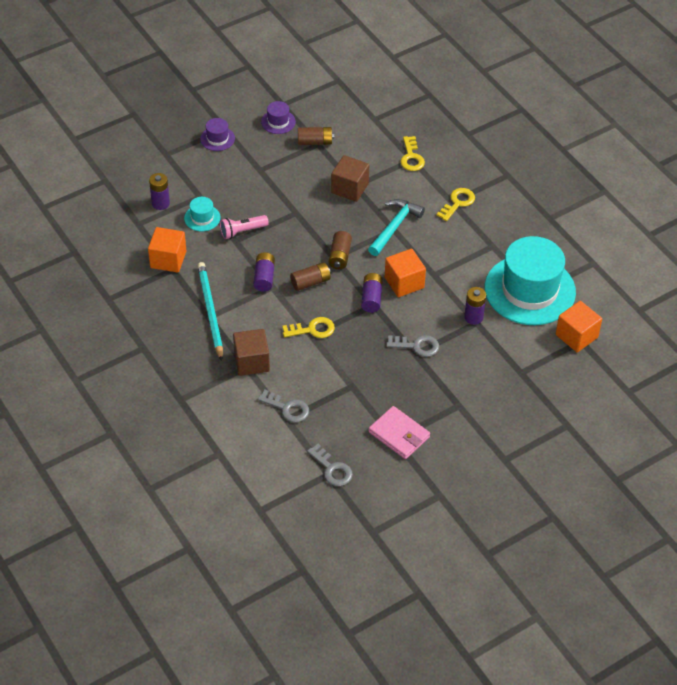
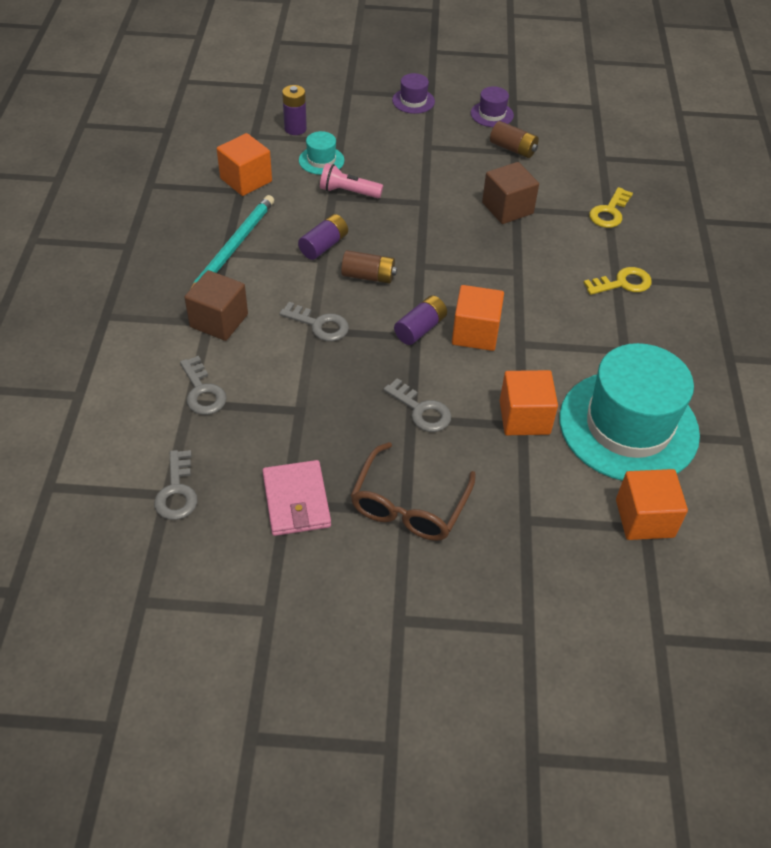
camera: 35 degrees right, 0 degrees up
yellow key [282,317,335,338] -> grey key [279,302,349,341]
brown battery [328,231,352,269] -> none
turquoise hammer [368,199,425,256] -> none
purple battery [464,287,486,325] -> orange cube [499,370,558,435]
none -> brown glasses [350,442,476,541]

